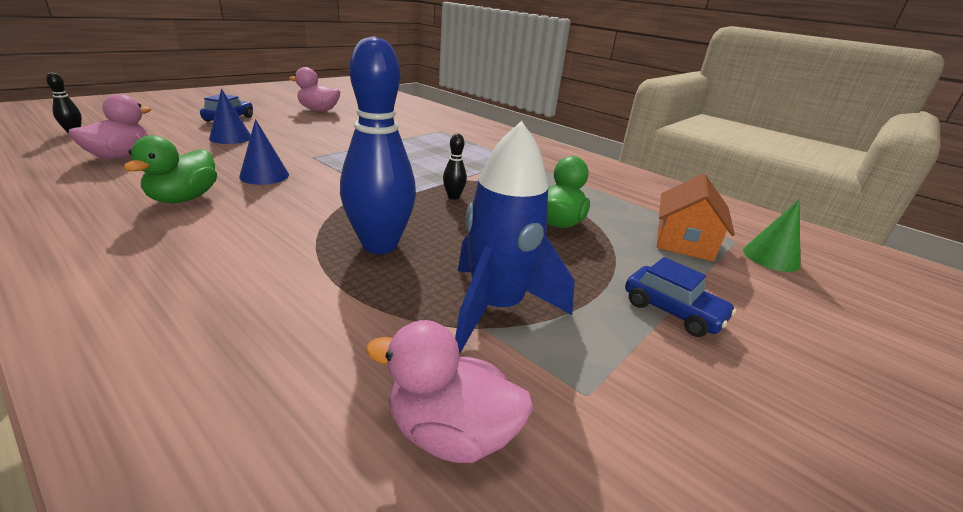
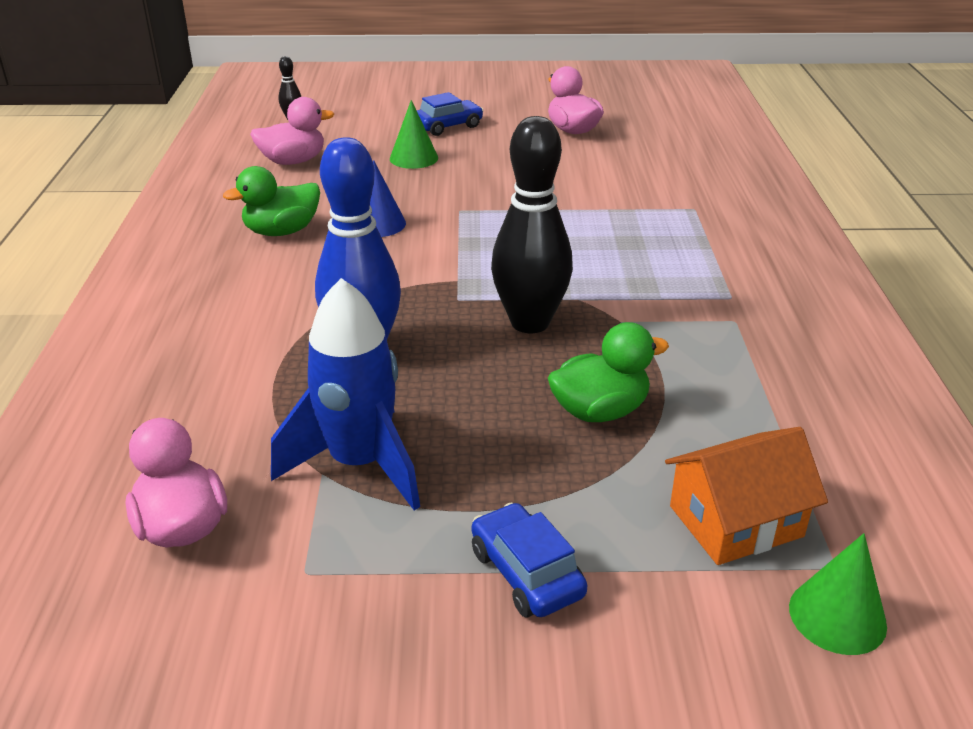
camera: 50 degrees right, 5 degrees up
blue cone [209,89,251,144] -> green cone [390,100,438,169]
black bowling pin [443,134,467,199] -> black bowling pin [491,116,573,333], size x2.36
blue car [625,257,736,337] -> blue car turned 150 degrees clockwise [472,503,588,617]

